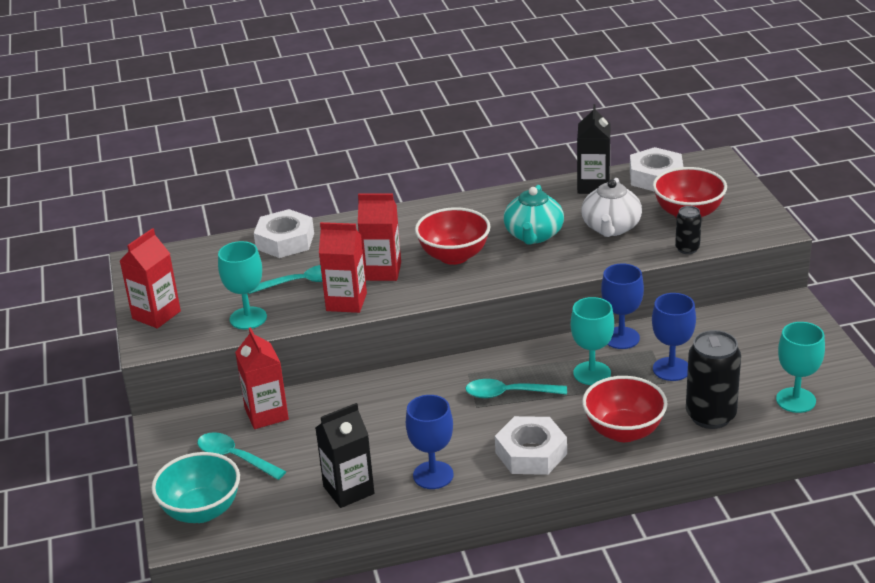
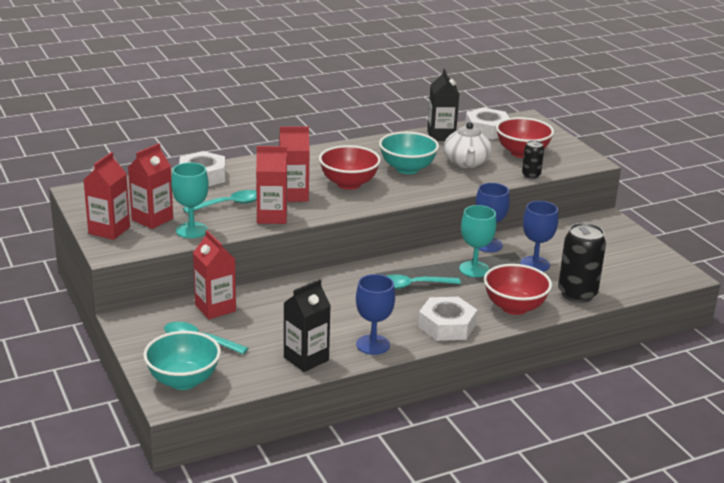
camera: 15 degrees left, 5 degrees down
turquoise teapot [504,185,564,245] -> turquoise bowl [379,132,439,174]
turquoise goblet [776,322,825,413] -> none
none -> red carton [128,143,173,229]

